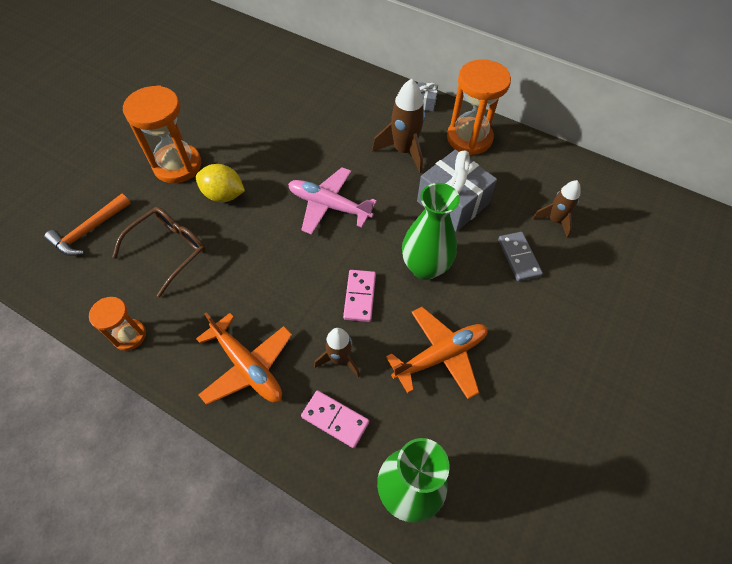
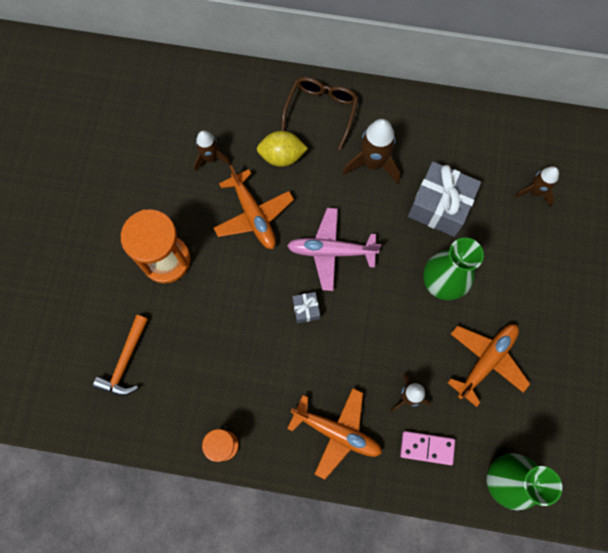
camera: 20 degrees left, 15 degrees up
brown glasses [112,207,206,297] -> brown glasses moved to [281,77,358,150]
yellow lemon [196,164,245,202] -> yellow lemon moved to [257,131,308,167]
pink domino [343,270,376,322] -> none
grey gift [418,82,438,112] -> grey gift moved to [293,292,320,323]
orange hourglass [447,59,511,155] -> none
grey domino [498,232,543,281] -> none
none -> brown rocket [194,130,231,172]
none -> orange plane [214,165,294,249]

